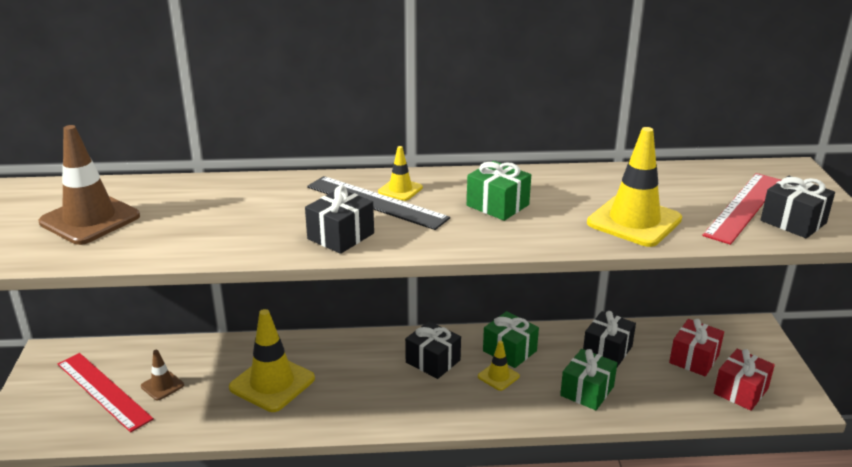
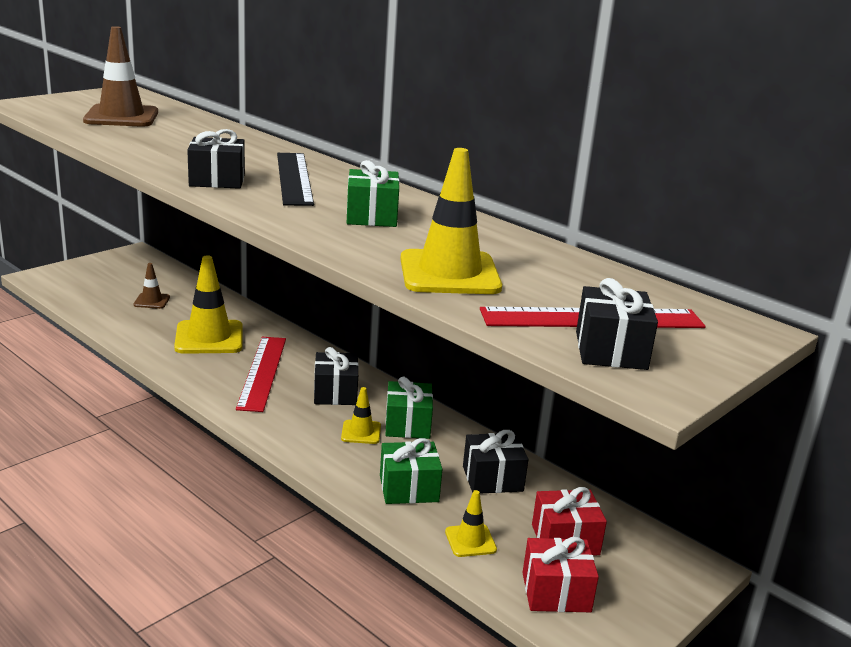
camera: 45 degrees right, 5 degrees down
red ruler [58,353,154,432] -> red ruler moved to [236,337,286,412]
yellow traffic cone [378,146,423,201] -> yellow traffic cone moved to [445,490,497,557]

